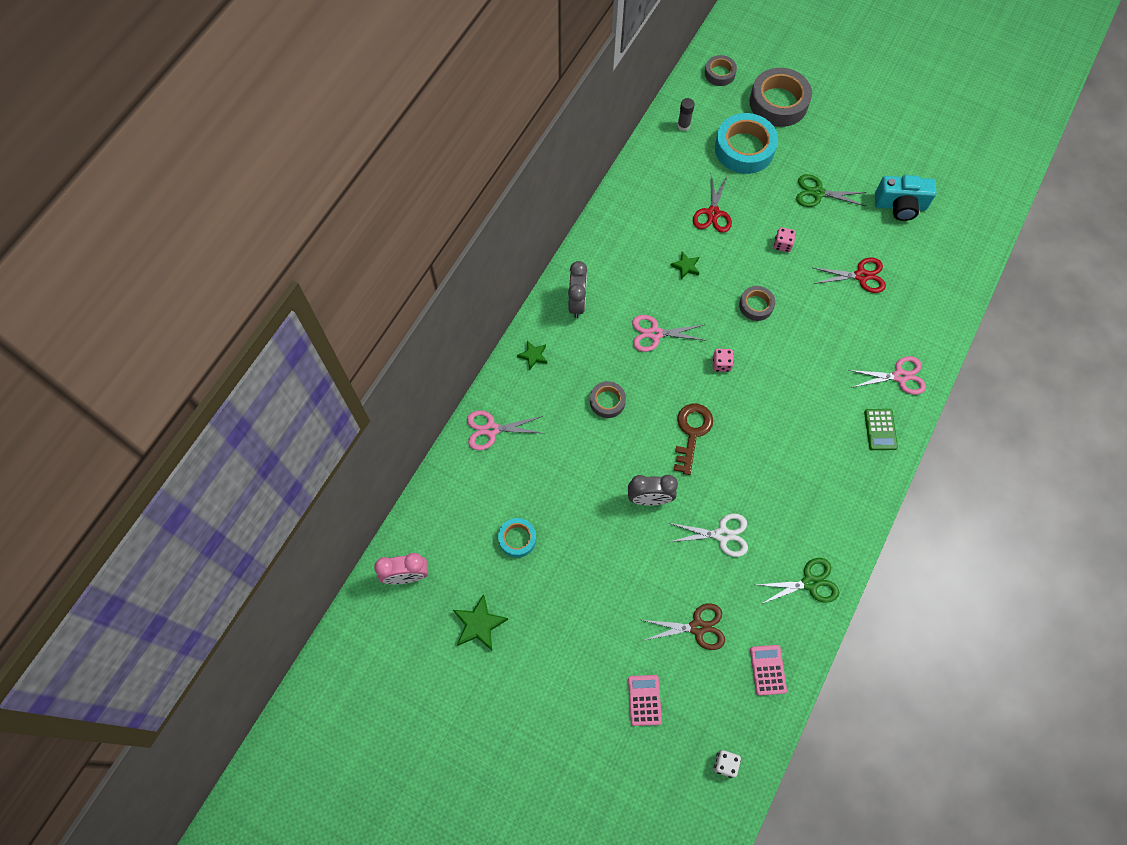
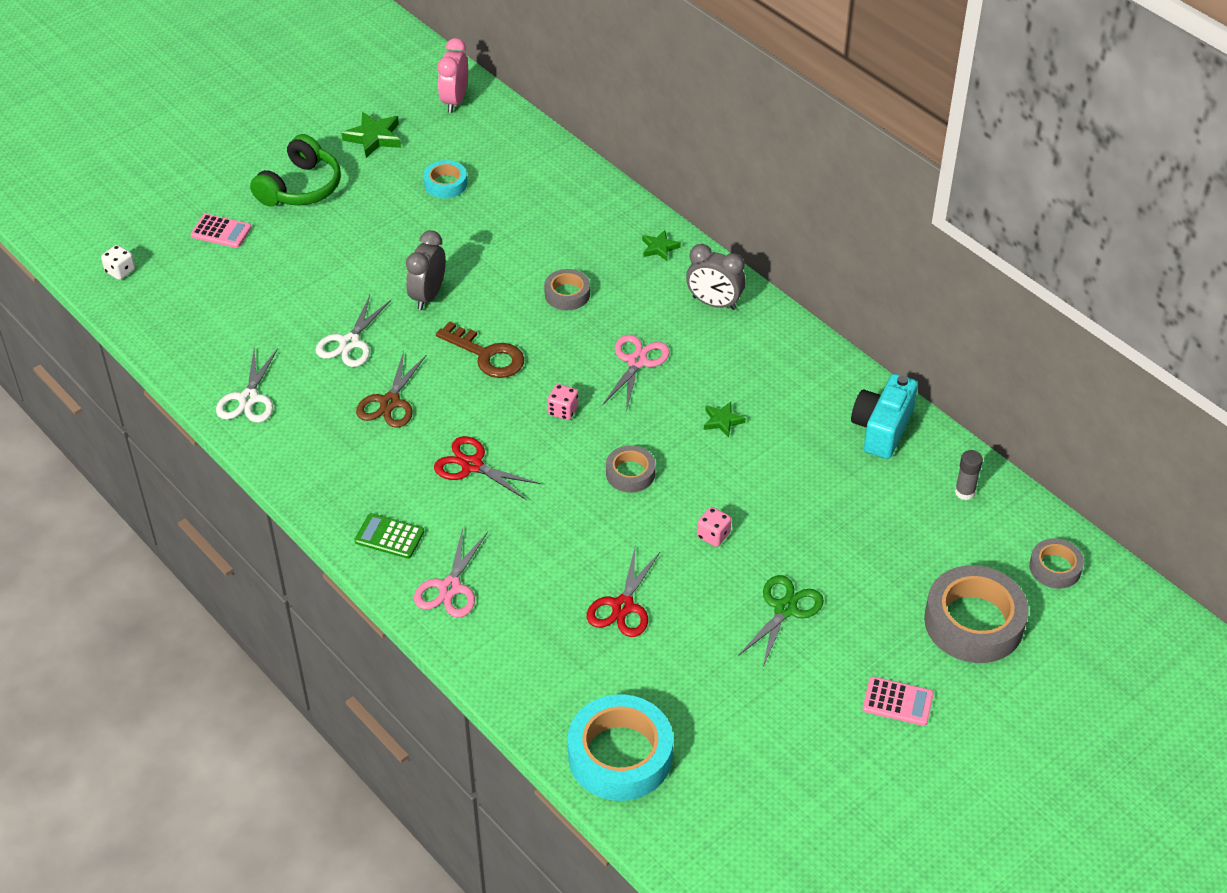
camera: 110 degrees right, 20 degrees down
pink scissors [467,410,543,450] -> none
brown scissors [642,603,725,650] -> brown scissors moved to [356,351,426,428]
red scissors [693,175,732,233] -> red scissors moved to [434,436,540,500]
turquoise tape [715,113,778,174] -> turquoise tape moved to [568,694,673,801]
pink calculator [750,645,787,696] -> pink calculator moved to [862,676,934,726]
green scissors [756,558,839,604] -> white scissors [216,348,278,423]
turquoise camera [875,175,937,221] -> turquoise camera moved to [851,374,918,459]
none -> green headphones [250,134,341,206]

